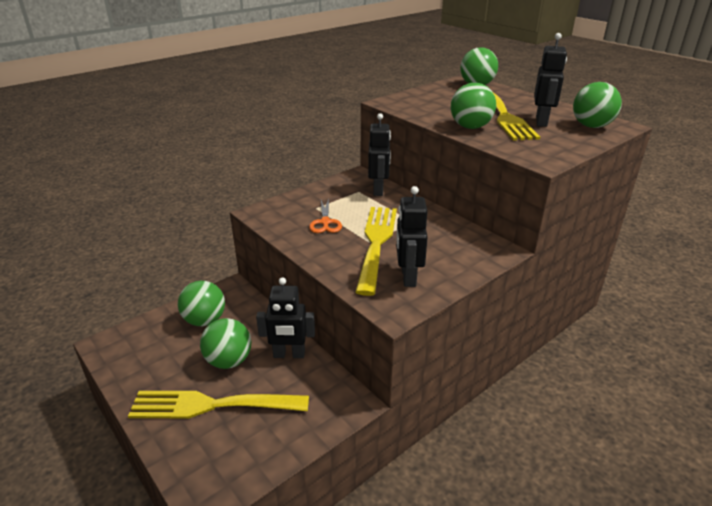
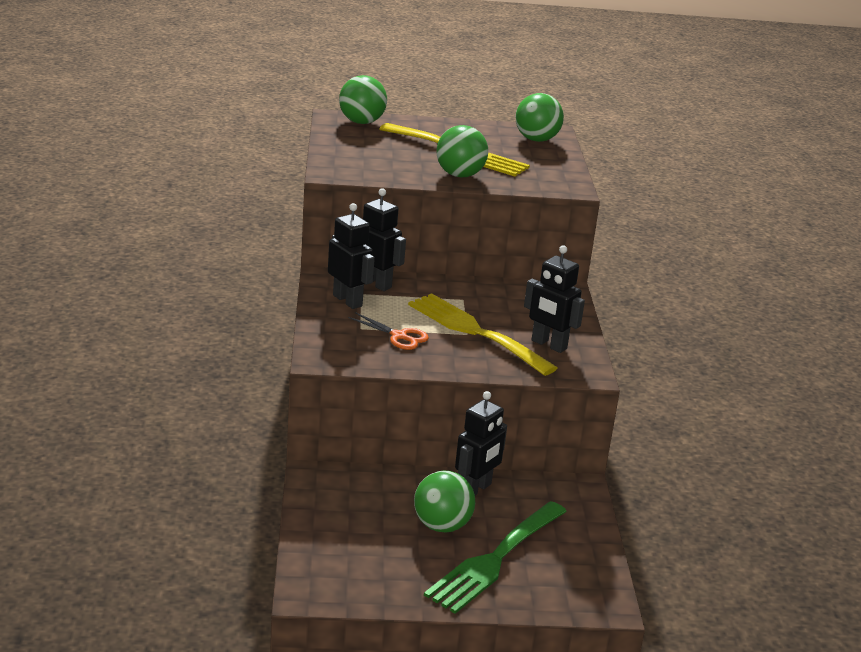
camera: 55 degrees left, 5 degrees down
yellow fork [128,391,309,419] -> green fork [424,501,567,614]
green ball [178,281,225,326] -> none
black robot [534,33,567,127] -> black robot moved to [328,203,375,309]

